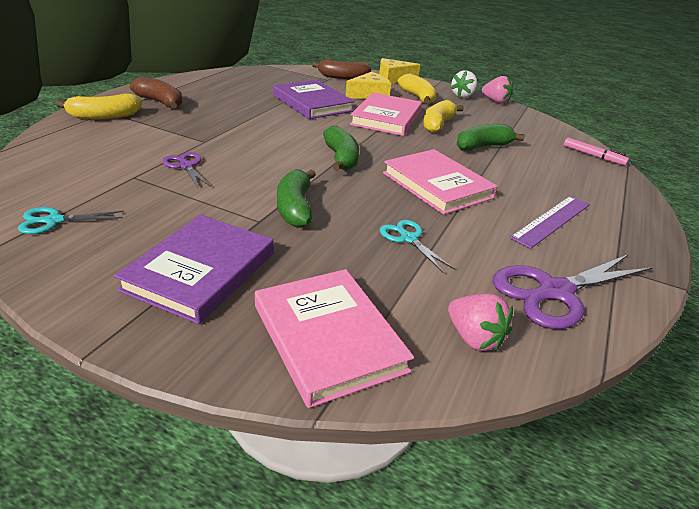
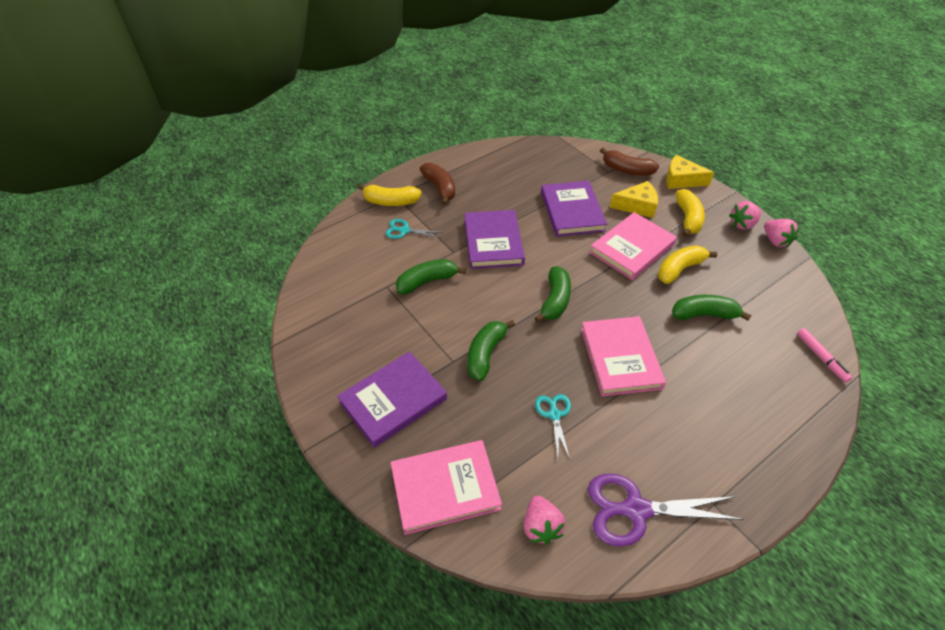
camera: 30 degrees right, 15 degrees up
turquoise scissors [18,207,124,234] -> turquoise scissors moved to [385,219,443,239]
purple scissors [162,152,211,188] -> green banana [396,259,466,294]
pink book [255,269,414,408] -> pink book turned 75 degrees clockwise [390,440,502,535]
white strawberry [451,70,477,98] -> pink strawberry [729,201,761,230]
purple ruler [510,196,590,249] -> none
none -> purple book [464,210,525,269]

